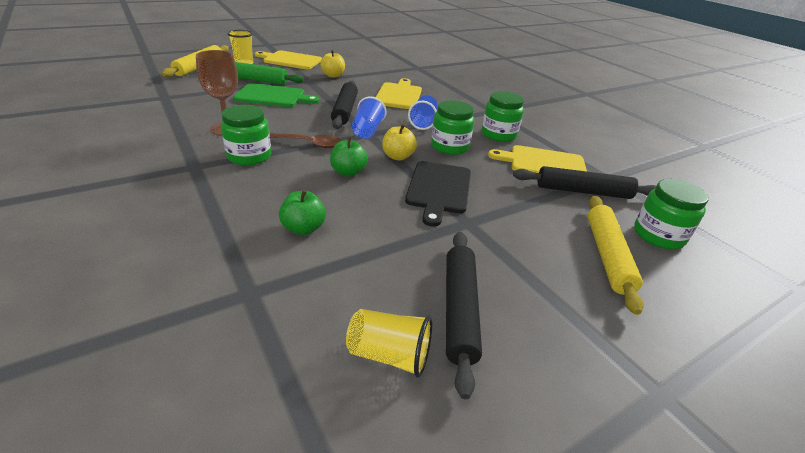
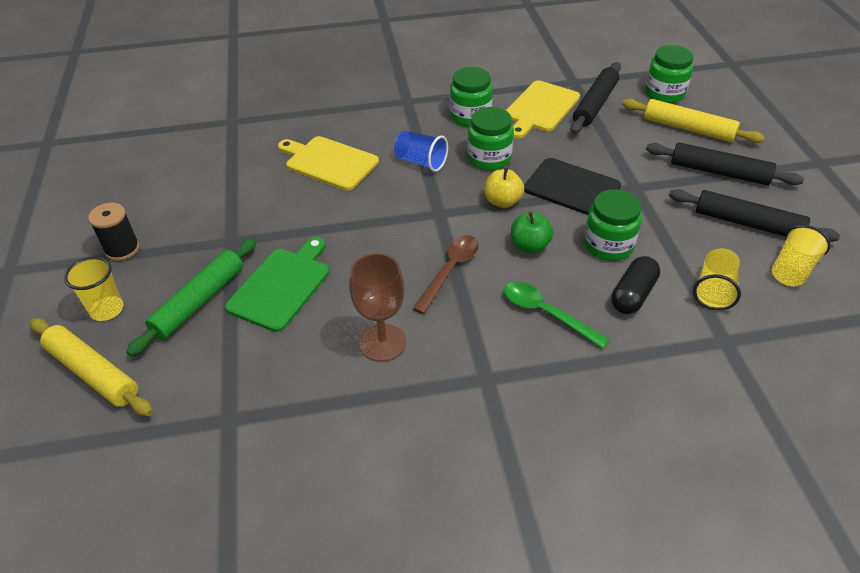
camera: 65 degrees left, 10 degrees up
green jar [221,105,271,166] -> green jar moved to [584,189,642,261]
yellow cutting board [255,51,322,69] -> black spool [88,203,140,261]
green apple [279,189,326,235] -> black capsule [611,256,660,314]
yellow apple [320,50,345,78] -> none
black rolling pin [331,81,358,129] -> black rolling pin moved to [646,143,804,185]
blue cup [352,96,386,139] -> none
none -> green spoon [504,282,610,349]
none -> yellow cup [693,248,741,310]

